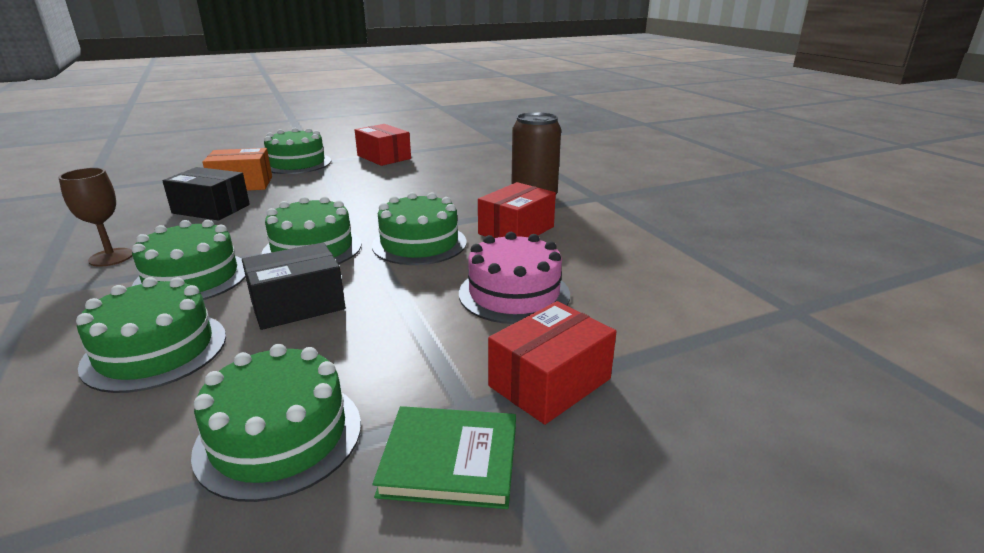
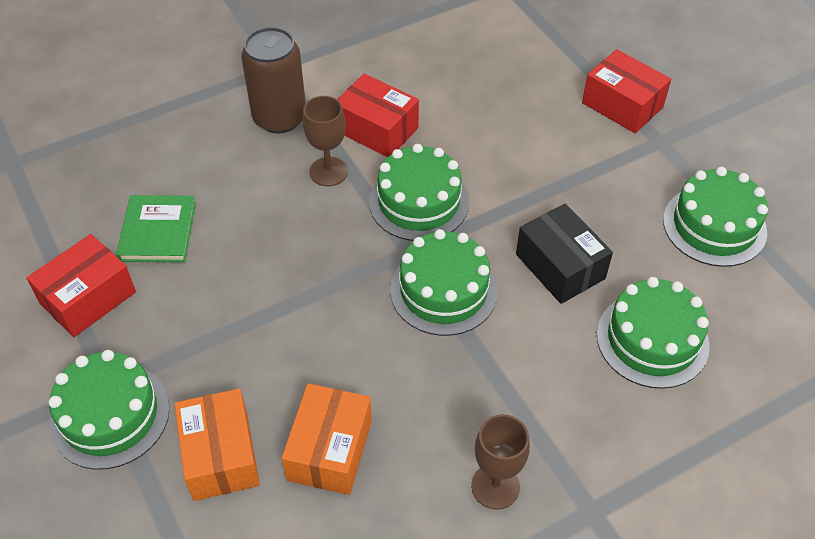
camera: 95 degrees left, 25 degrees up
green cake [132,220,246,300] -> none
black box [162,167,250,221] -> orange box [282,383,372,495]
green book [372,406,516,509] -> green book moved to [116,195,196,262]
pink cake [459,232,570,324] -> none
none -> brown goblet [303,96,348,186]

